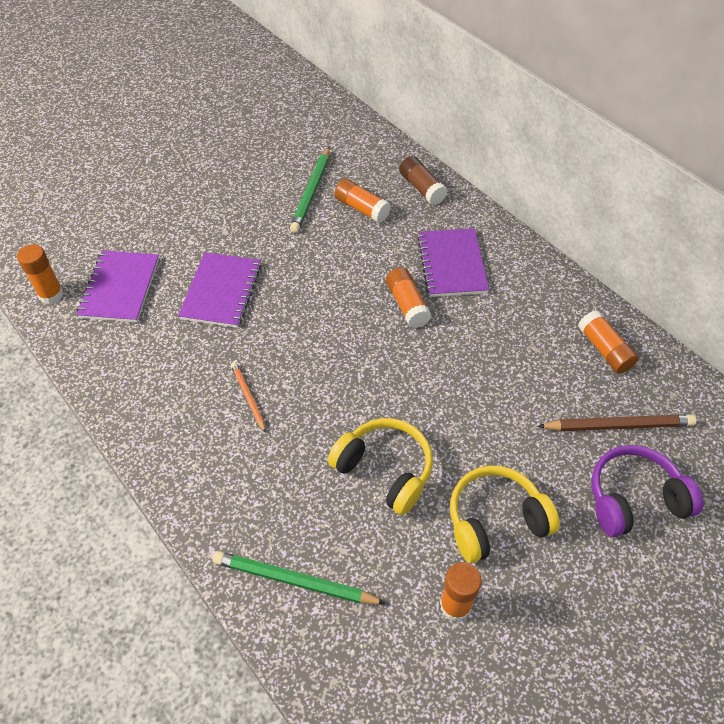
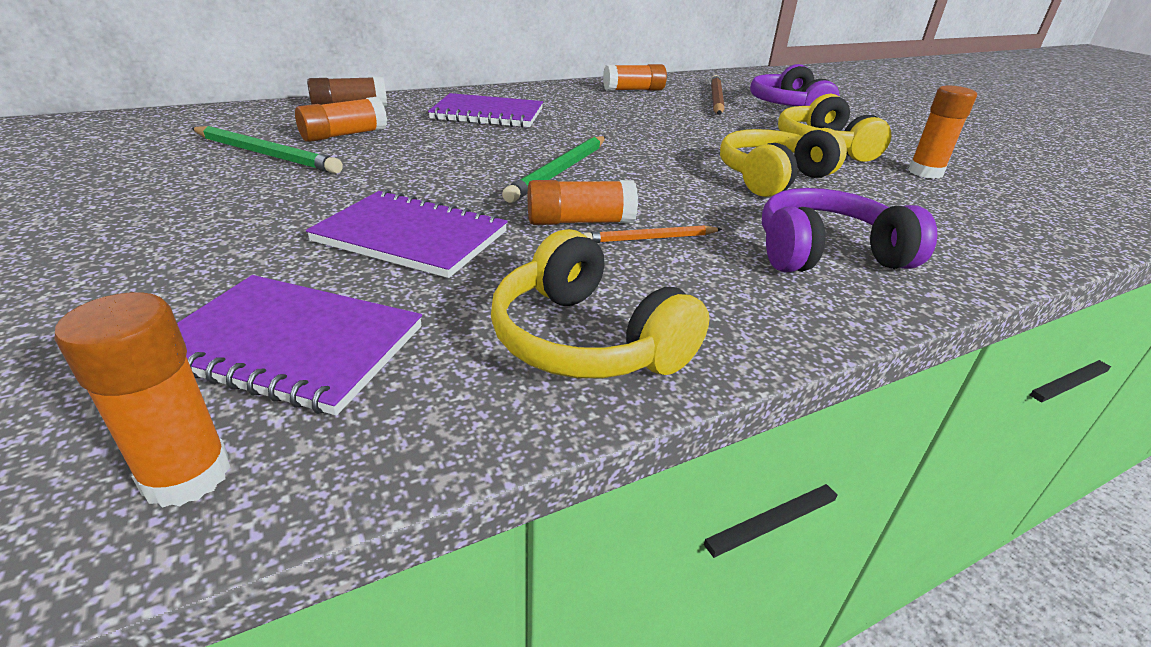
camera: 80 degrees left, 20 degrees down
green pencil [213,551,386,604] -> green pencil moved to [502,136,605,203]
orange glue stick [386,267,432,328] -> orange glue stick moved to [528,180,638,225]
none -> yellow headphones [491,229,710,379]
none -> purple headphones [762,188,937,272]

